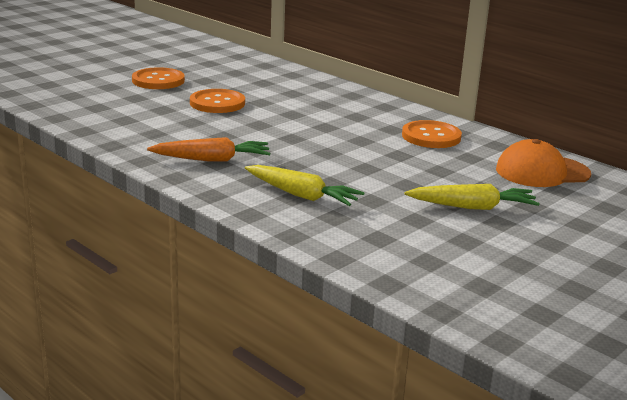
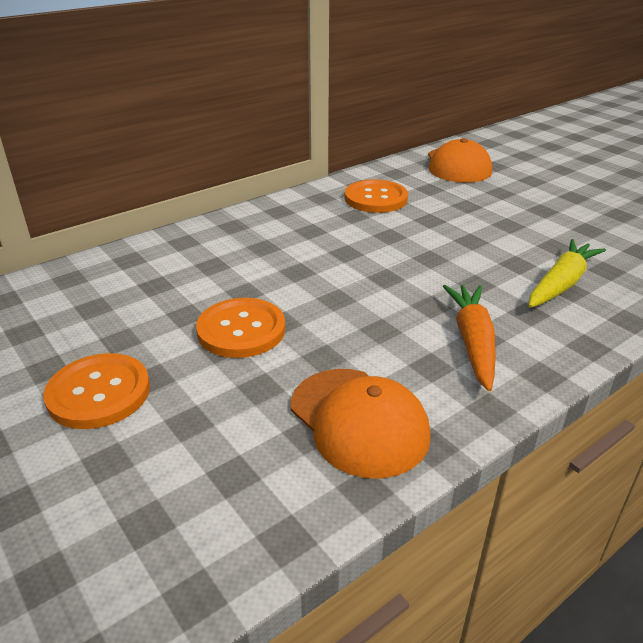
camera: 80 degrees left, 10 degrees up
yellow carrot [404,184,540,210] -> none
none -> orange cap [291,369,431,479]

